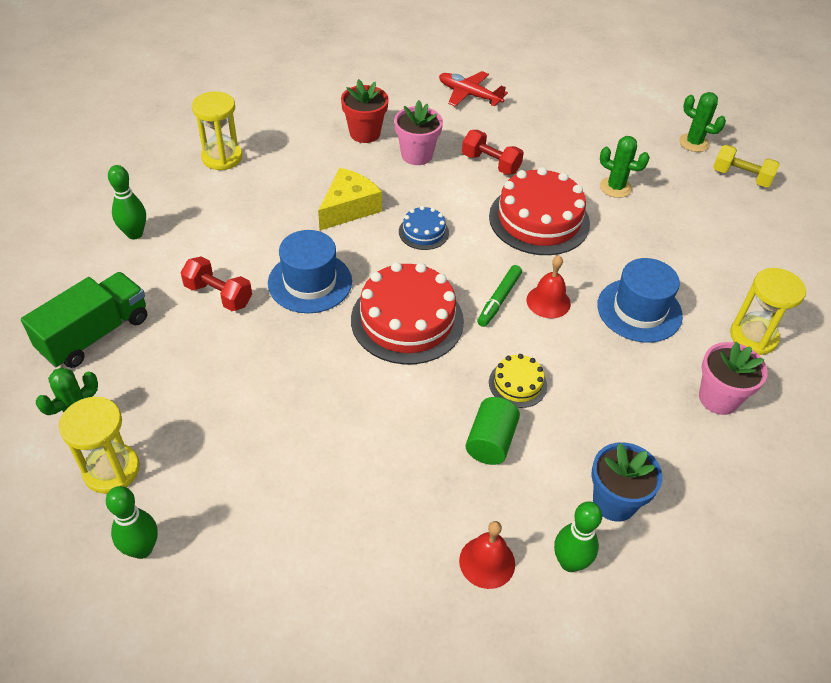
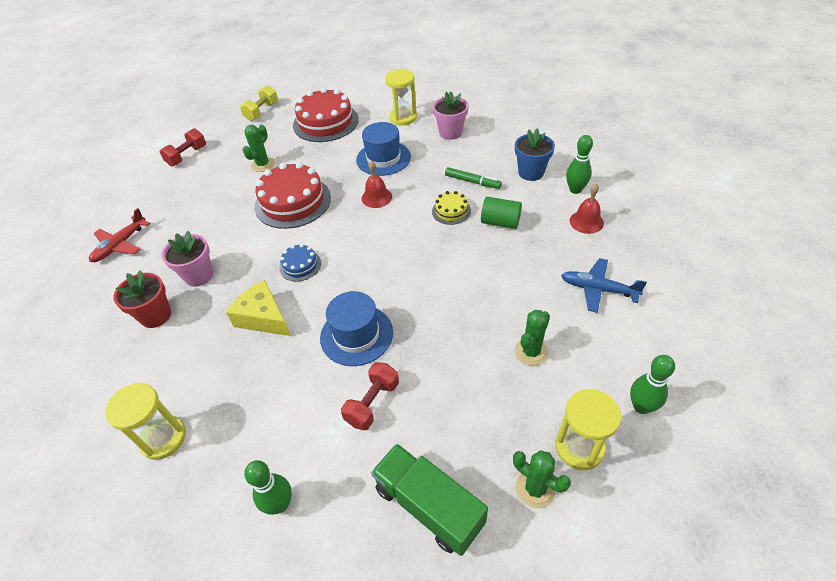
camera: 85 degrees left, 0 degrees up
red cake [351,262,464,365] -> red cake moved to [293,88,359,142]
red dumbbell [462,130,524,175] -> red dumbbell moved to [160,128,206,166]
green marker [477,265,522,327] -> green marker moved to [445,167,502,189]
green cactus [679,92,726,152] -> green cactus moved to [515,310,550,366]
none -> blue plane [561,258,647,313]

